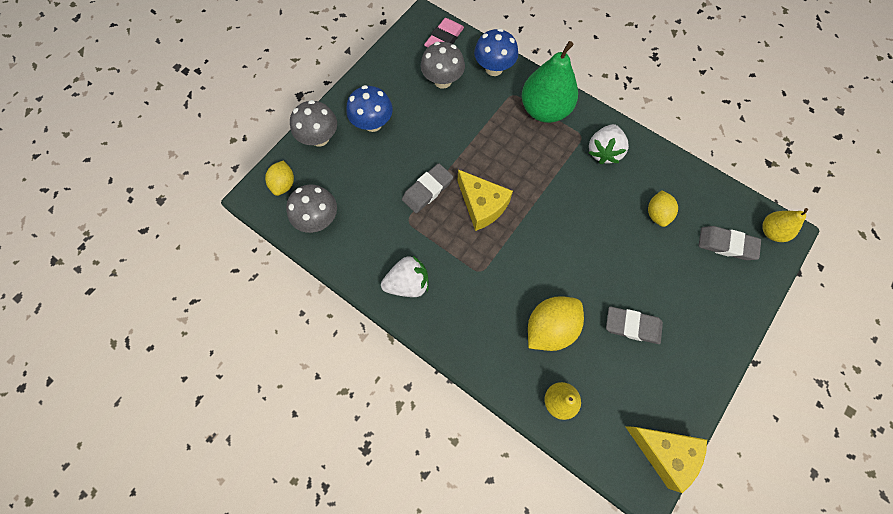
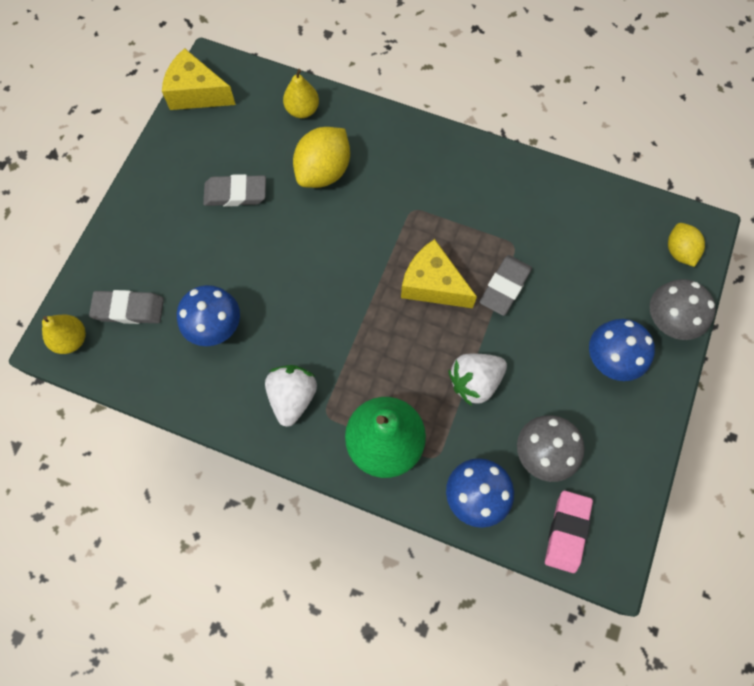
camera: 165 degrees right, 0 degrees up
grey mushroom [286,185,337,233] -> none
white strawberry [381,256,429,297] -> white strawberry moved to [449,354,507,406]
yellow lemon [648,190,678,227] -> blue mushroom [177,285,240,346]

